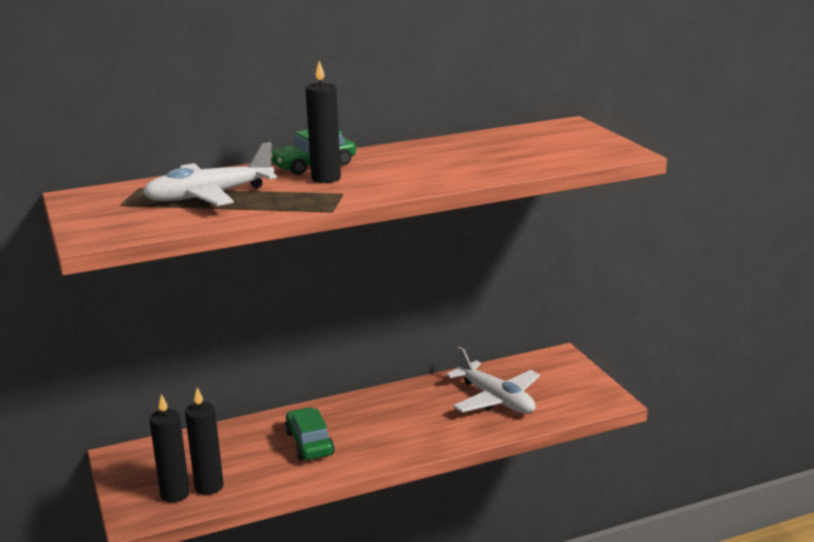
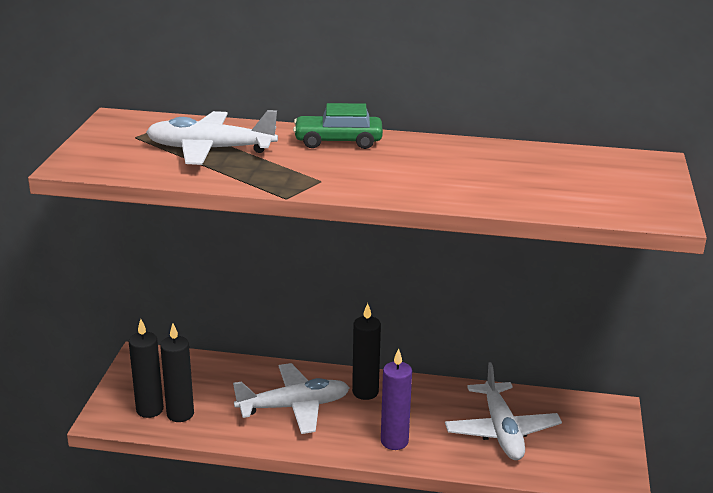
camera: 30 degrees right, 5 degrees up
green car [285,407,335,461] -> white plane [233,363,350,434]
black candle [306,61,341,183] -> black candle moved to [352,303,381,400]
none -> purple candle [381,348,412,450]

